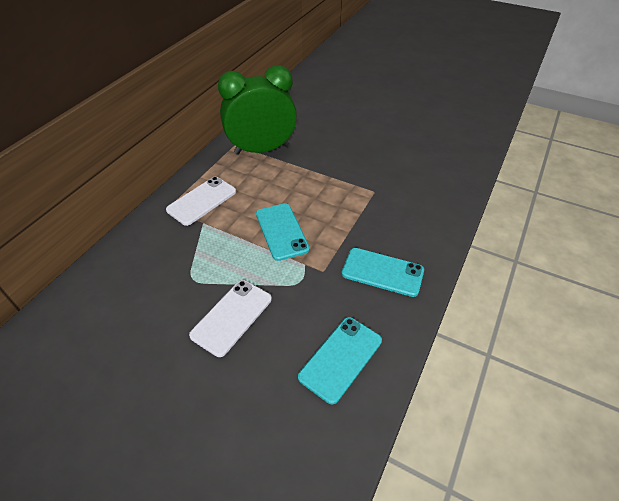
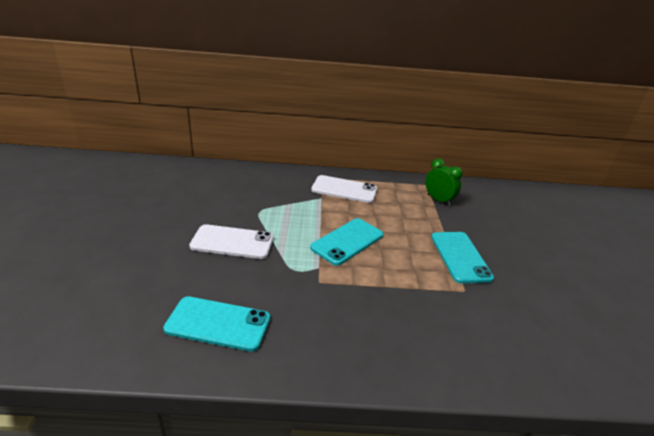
camera: 60 degrees right, 15 degrees down
green clock [218,65,297,155] -> green clock [425,158,463,206], size x0.47
turquoise phone [342,248,424,297] -> turquoise phone moved to [431,232,494,283]

